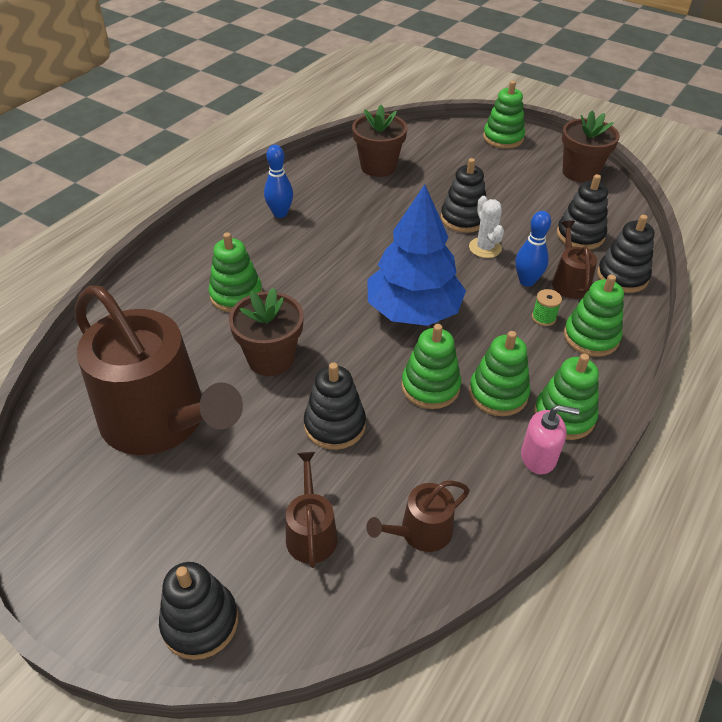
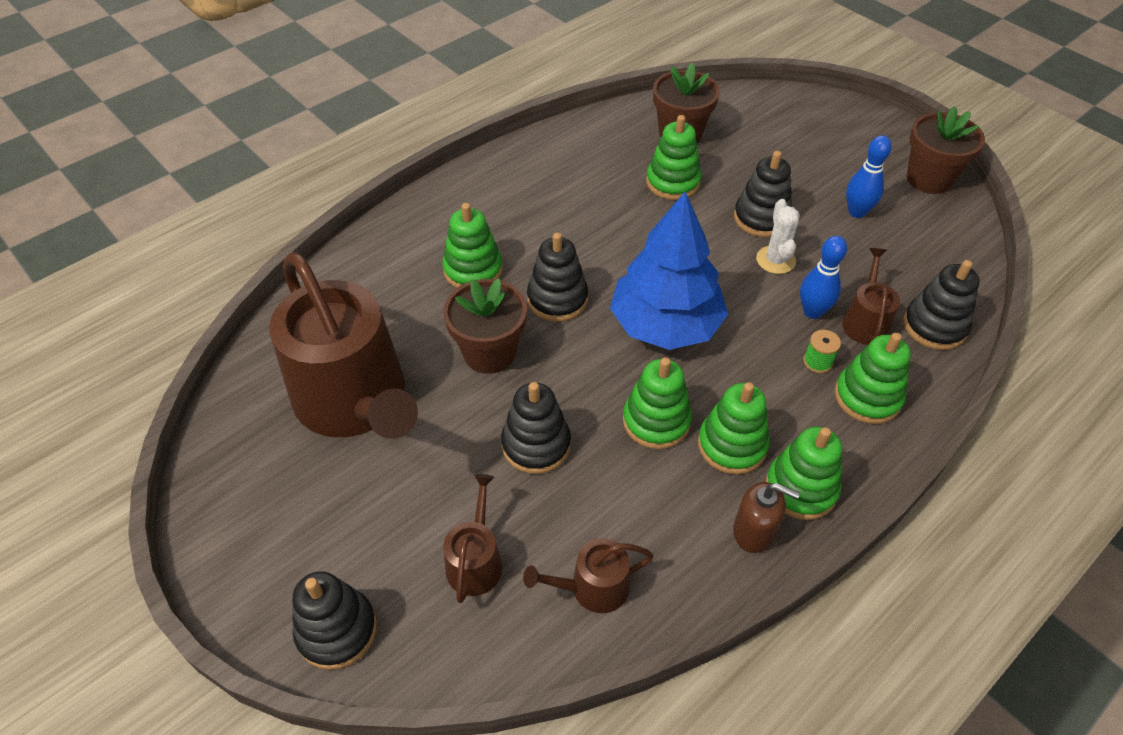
camera: 15 degrees right, 5 degrees up
blue bowling pin [264,145,293,218] -> blue bowling pin moved to [846,135,892,218]
green stacking toy [483,81,525,149] -> green stacking toy moved to [646,115,701,200]
pink soap dispenser [521,405,579,474] -> brown soap dispenser [733,482,800,553]
black stacking toy [557,174,608,250] -> black stacking toy moved to [527,232,588,322]

